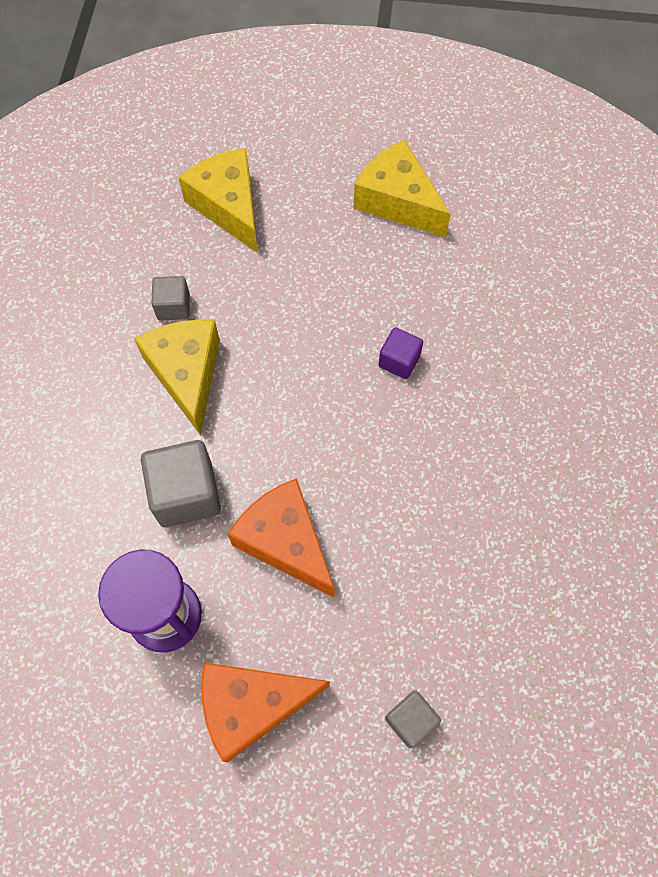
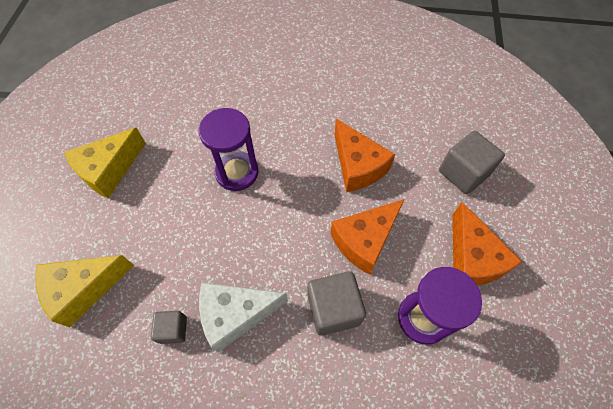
camera: 90 degrees left, 5 degrees down
yellow cheese [134,320,220,436] -> white cheese [199,282,288,352]
purple cube [378,327,423,379] -> purple hourglass [199,108,259,191]
grey cube [385,690,441,748] -> grey cube [439,131,505,194], size x1.74
none -> orange cheese [334,119,395,192]

